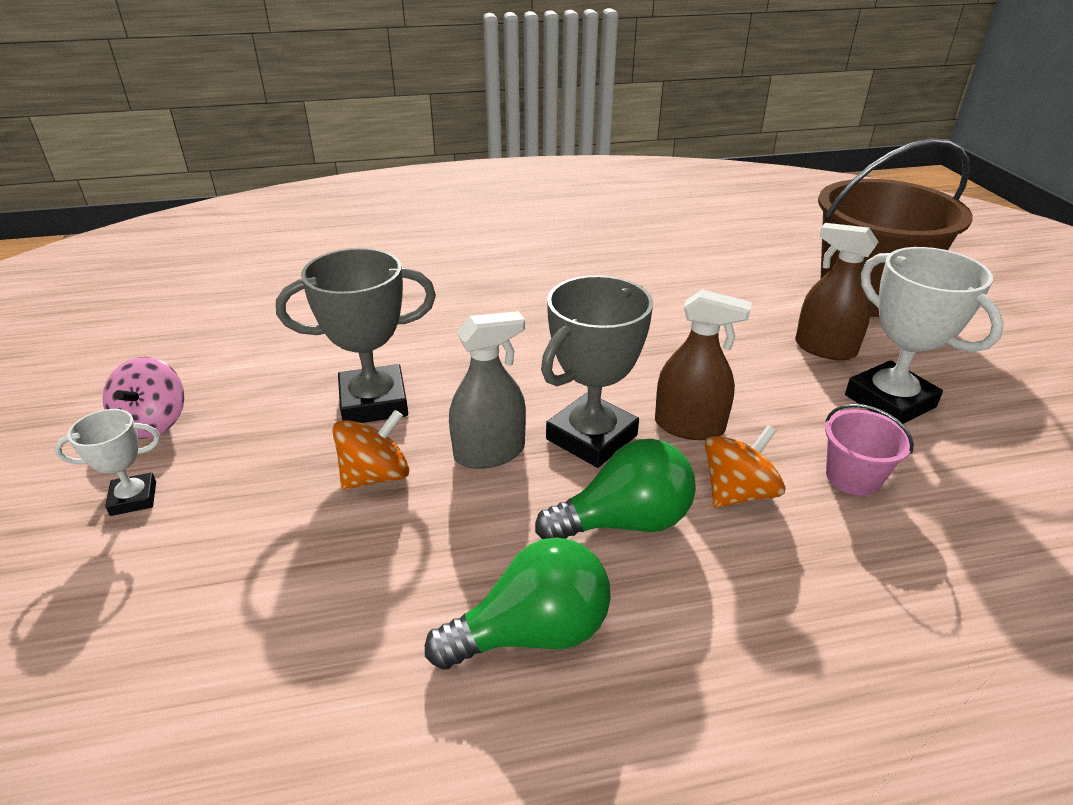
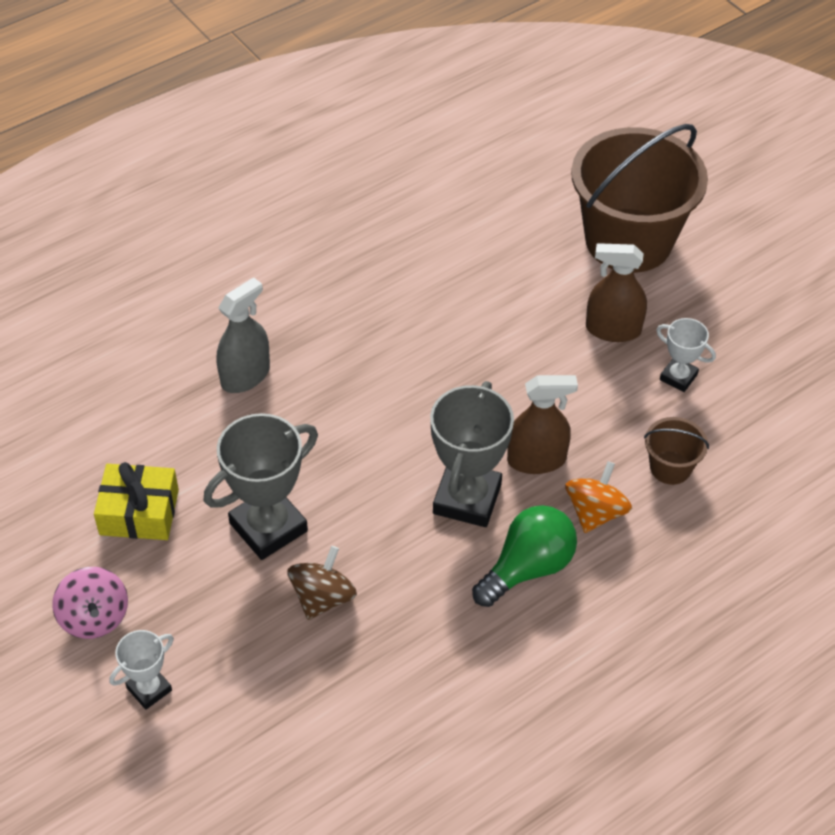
camera: 25 degrees left, 15 degrees up
orange spinning top [332,410,409,490] -> brown spinning top [287,546,357,620]
green light bulb [425,537,611,670] -> none
grey spray bottle [449,311,526,469] -> grey spray bottle moved to [217,277,270,393]
pink bucket [825,404,914,496] -> brown bucket [644,417,709,485]
white trophy [845,247,1004,424] -> white trophy [656,318,716,392], size x0.54
none -> yellow gift [94,462,179,540]

